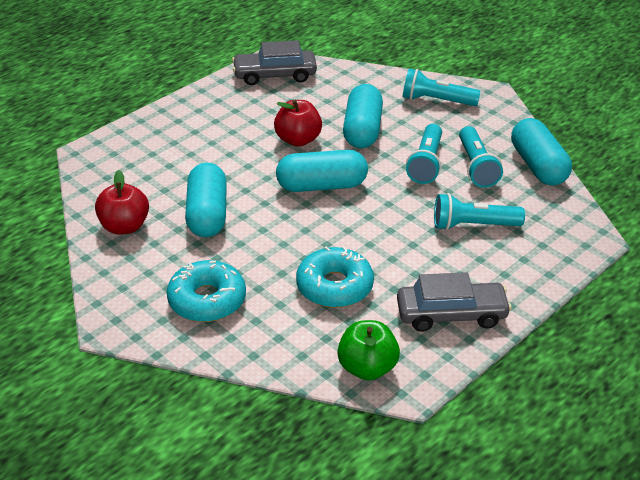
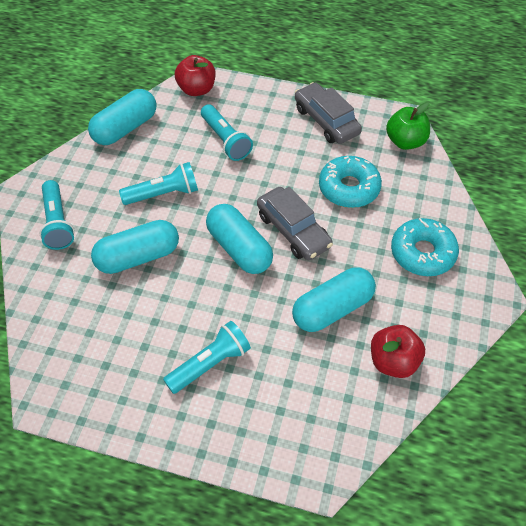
camera: 120 degrees left, 15 degrees up
grey car [232,40,317,85] -> grey car moved to [257,187,333,260]
red apple [274,100,322,147] -> red apple moved to [175,55,216,96]
turquoise flashlight [459,126,503,188] -> turquoise flashlight moved to [163,321,251,394]

